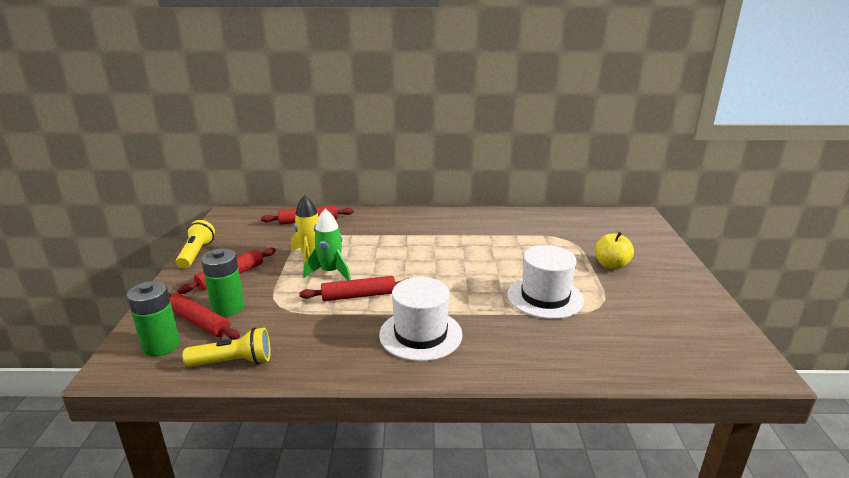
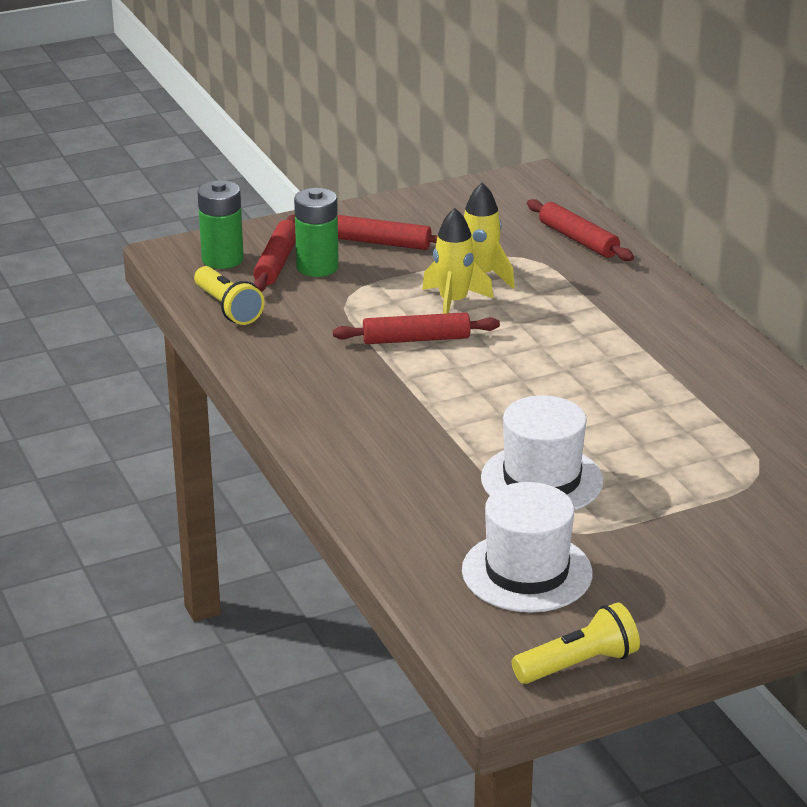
camera: 65 degrees right, 5 degrees up
yellow flashlight [176,220,215,269] -> yellow flashlight moved to [512,602,640,684]
red rolling pin [299,276,409,301] -> red rolling pin turned 60 degrees counterclockwise [333,312,500,344]
green rocket [303,209,351,280] -> yellow rocket [422,208,493,314]
white hat [379,277,463,361] -> white hat moved to [462,482,593,612]
yellow apple [595,232,634,270] -> none

